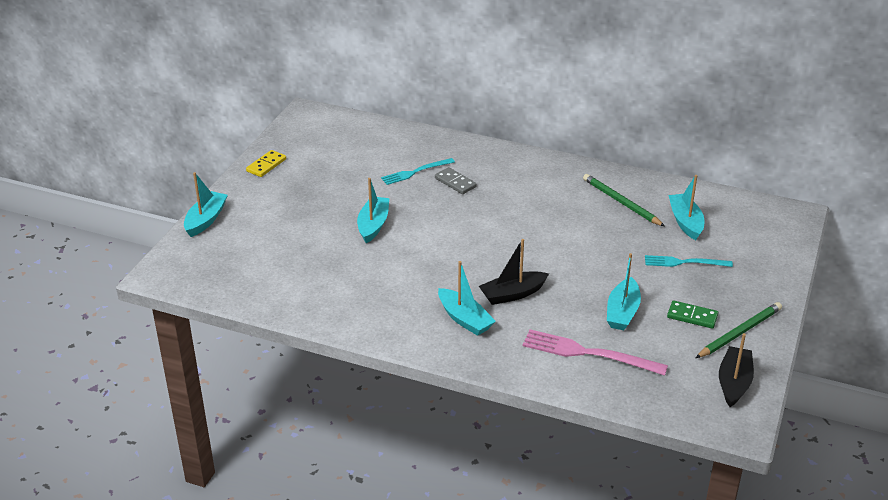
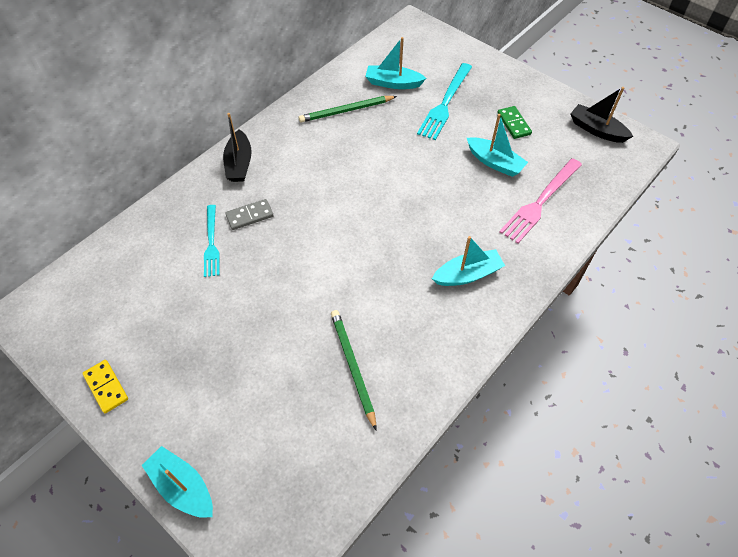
camera: 70 degrees left, 20 degrees up
turquoise boat [357,178,390,243] -> none
black boat [479,239,549,305] -> black boat moved to [223,113,252,182]
turquoise fork [645,255,733,267] -> turquoise fork [417,63,472,140], size x1.53
green domino [667,300,718,329] -> green domino turned 60 degrees counterclockwise [497,106,532,139]
green pencil [696,302,782,358] -> green pencil moved to [331,310,377,431]

